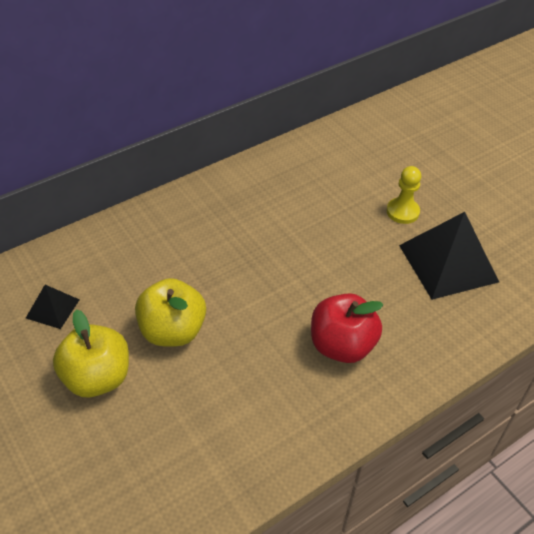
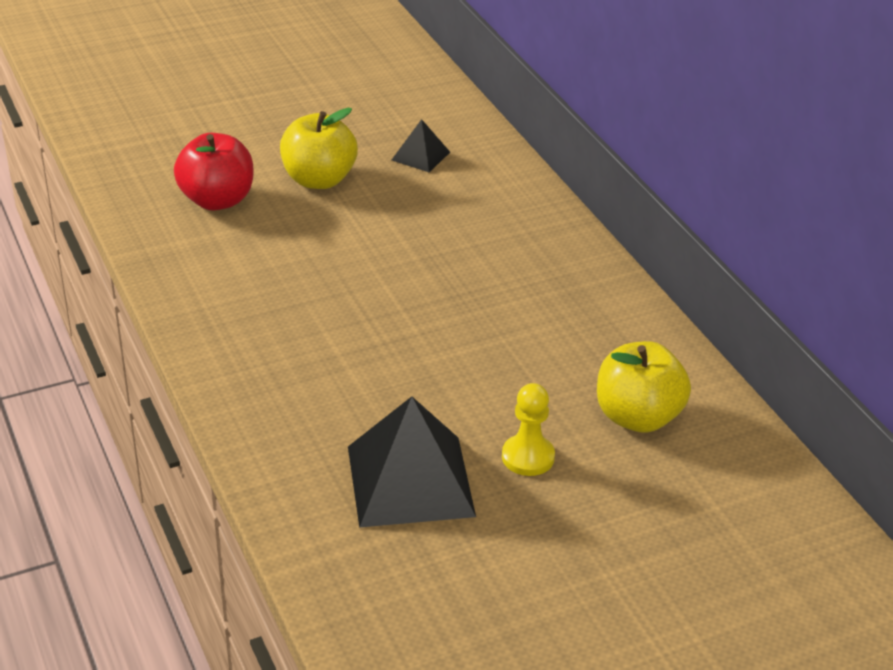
camera: 100 degrees right, 10 degrees down
yellow apple [135,278,206,347] -> yellow apple moved to [597,341,691,433]
red apple [311,293,383,363] -> red apple moved to [174,133,253,210]

